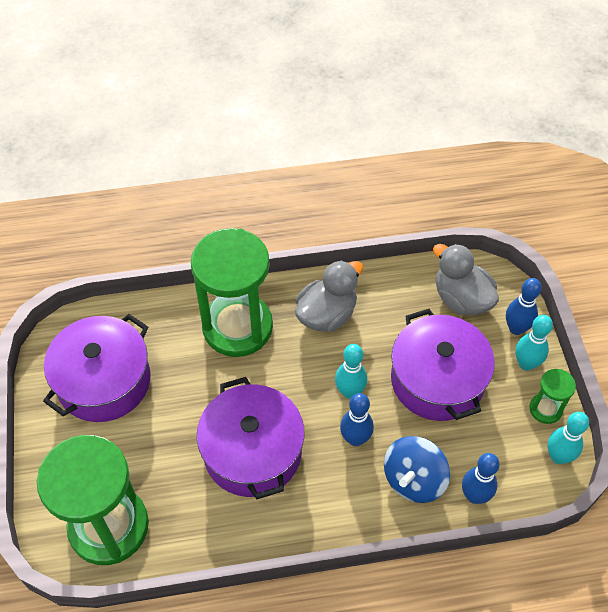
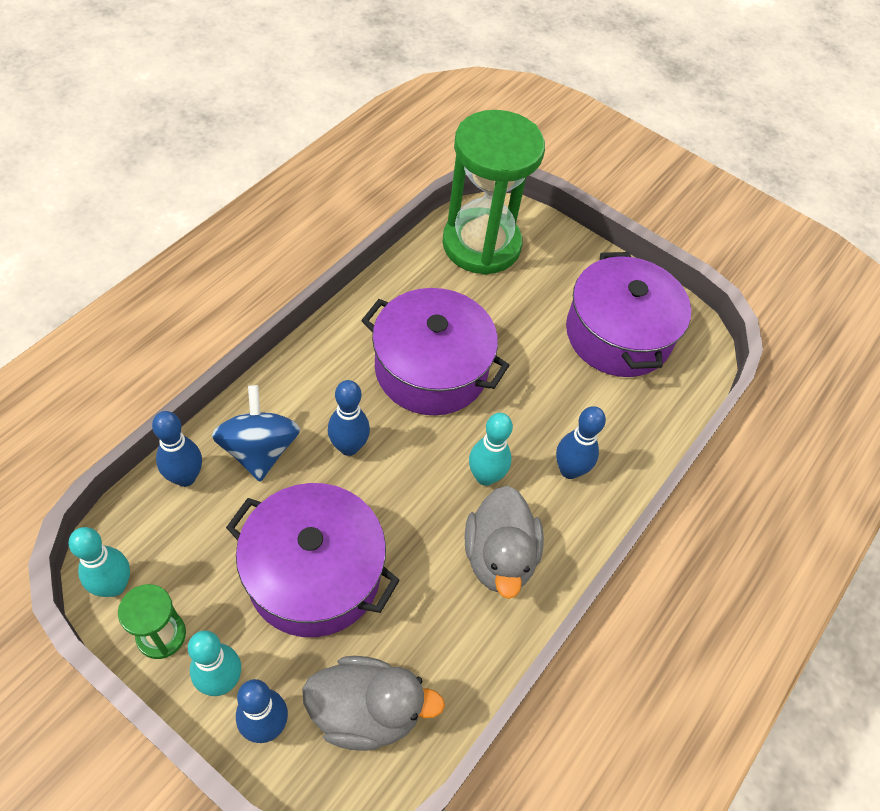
camera: 130 degrees right, 0 degrees up
green hourglass [191,228,273,357] -> blue bowling pin [556,406,606,479]
turquoise bowling pin [335,344,367,399] -> turquoise bowling pin moved to [469,413,513,486]

